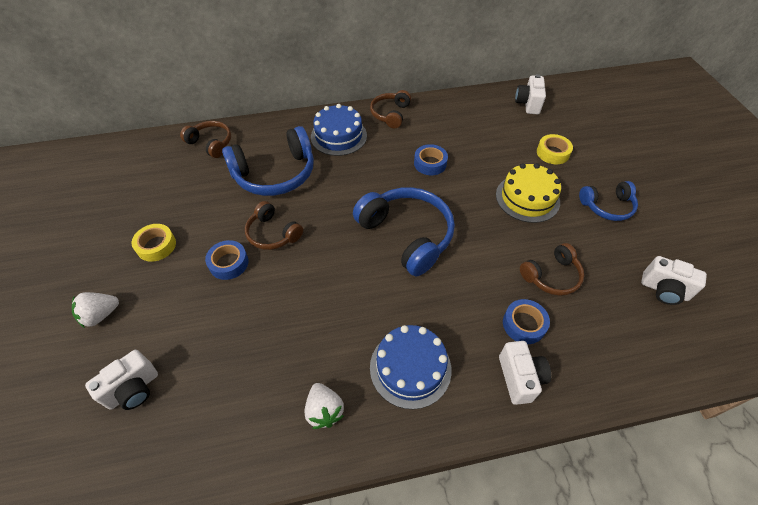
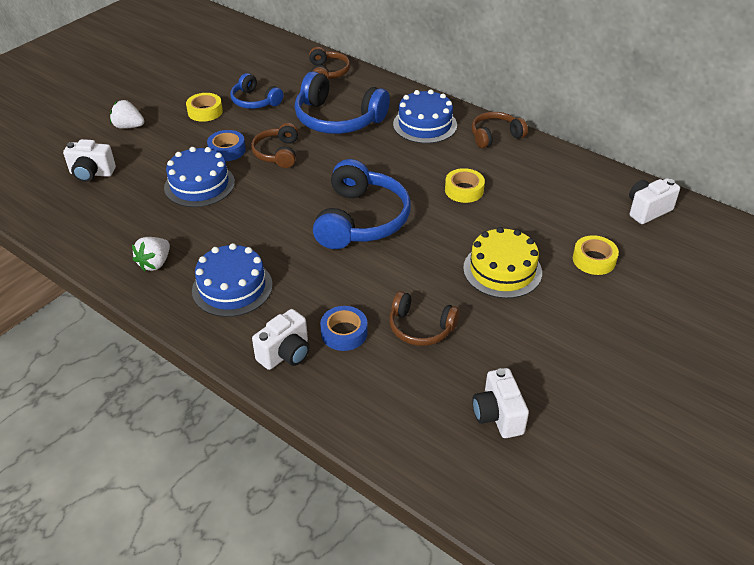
camera: 50 degrees right, 10 degrees down
blue tape [414,144,448,175] -> yellow tape [445,168,485,203]
blue headphones [579,181,638,221] -> blue headphones moved to [230,73,283,109]
none -> blue cake [164,147,235,207]

